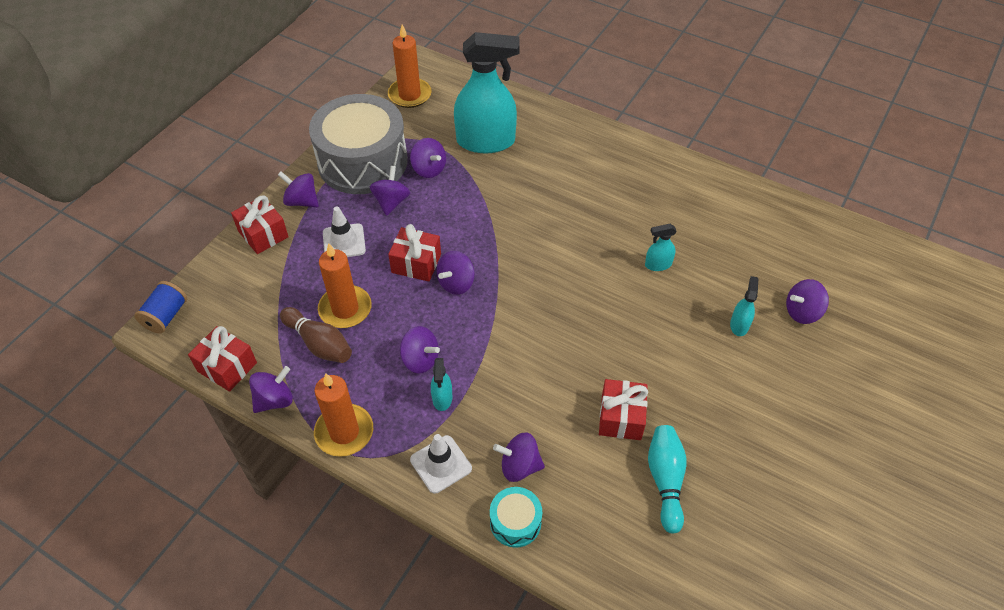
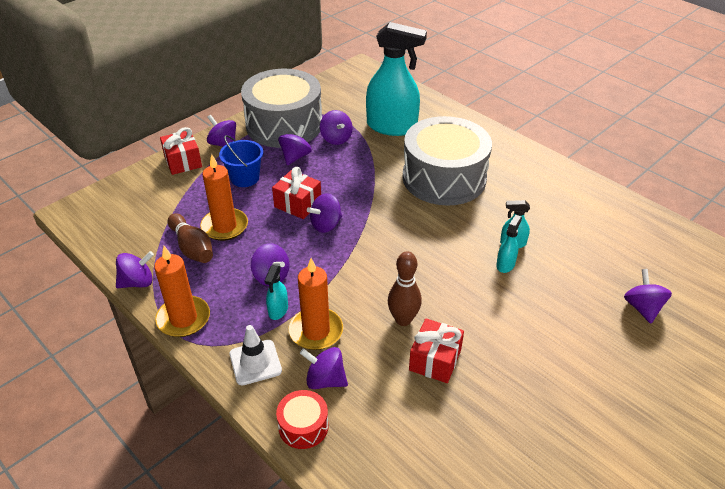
camera: 15 degrees right, 10 degrees down
blue spool [134,281,187,334] -> none
red gift [188,326,257,392] -> none
white traffic cone [323,207,366,257] -> blue bucket [219,135,263,187]
orange candle [388,25,432,108] -> orange candle moved to [289,258,343,350]
turquoise drum [490,487,542,548] -> red drum [276,390,329,449]
turquoise bowling pin [648,425,687,534] -> none
turquoise spray bottle [730,276,758,336] -> turquoise spray bottle moved to [496,215,522,273]
purple spinning top [786,279,829,324] -> purple spinning top turned 90 degrees clockwise [624,269,672,324]
none -> brown bowling pin [388,251,422,326]
none -> grey drum [403,116,492,205]

